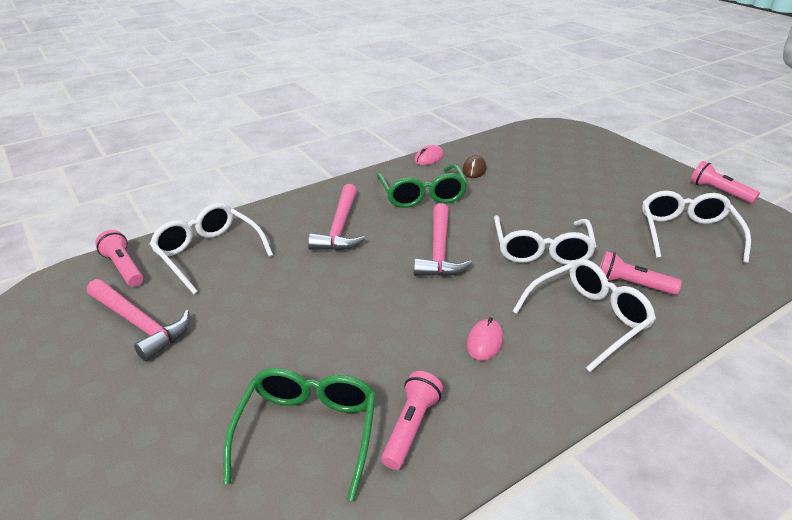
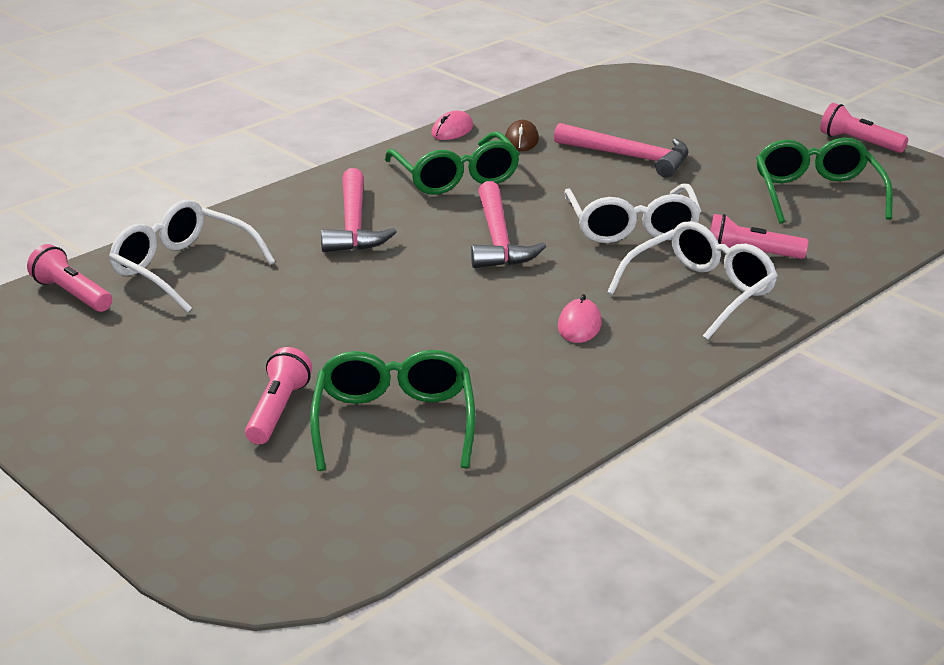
camera: 10 degrees left, 5 degrees down
pink hammer [87,279,190,361] -> pink hammer moved to [554,123,688,178]
pink flashlight [381,371,443,470] -> pink flashlight moved to [245,347,312,445]
white glasses [642,191,751,263] -> green glasses [756,138,893,224]

